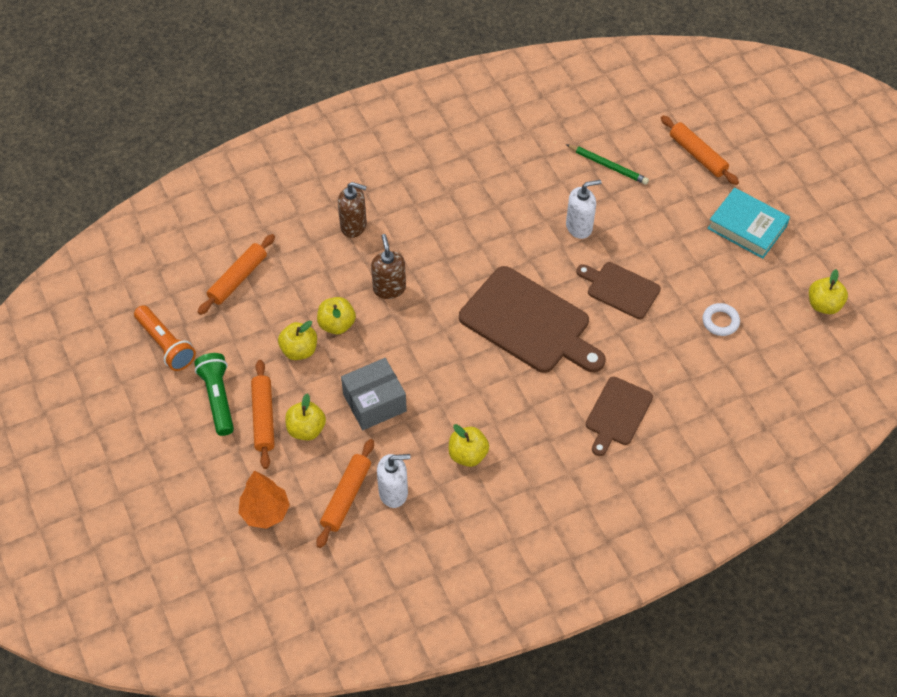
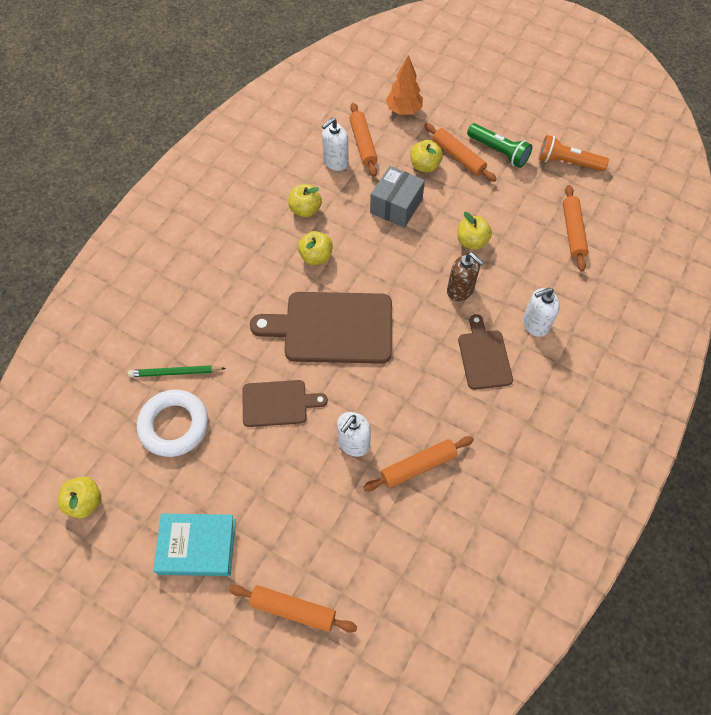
camera: 145 degrees right, 5 degrees up
yellow apple [278,321,317,360] -> yellow apple moved to [298,231,332,265]
brown soap dispenser [338,182,367,238] -> white soap dispenser [523,288,560,337]
green pencil [566,144,649,185] -> green pencil moved to [128,365,226,377]
brown cutting board [586,377,653,456] -> brown cutting board moved to [458,314,513,390]
white ring [703,303,740,336] -> white ring [137,390,208,457], size x1.87
none -> orange rolling pin [363,436,474,491]

